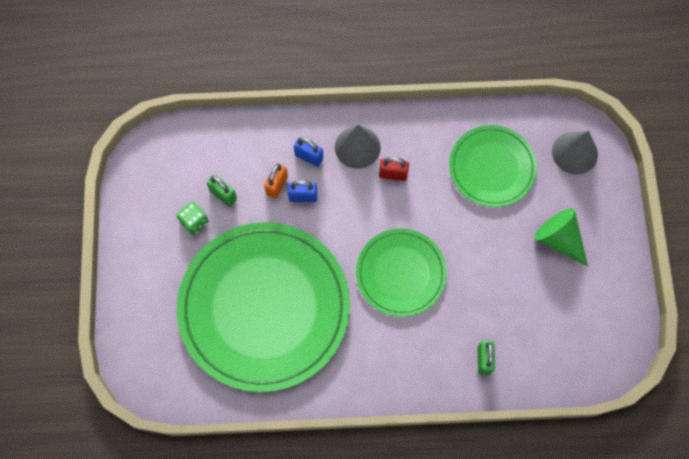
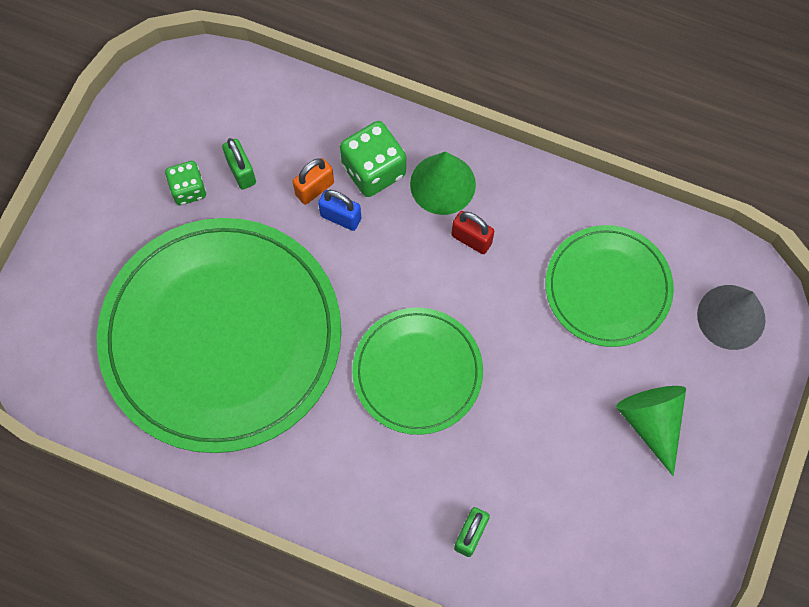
camera: 25 degrees right, 0 degrees up
blue padlock [294,137,323,167] -> green dice [340,121,406,197]
grey cone [335,125,381,169] -> green cone [410,151,476,215]

